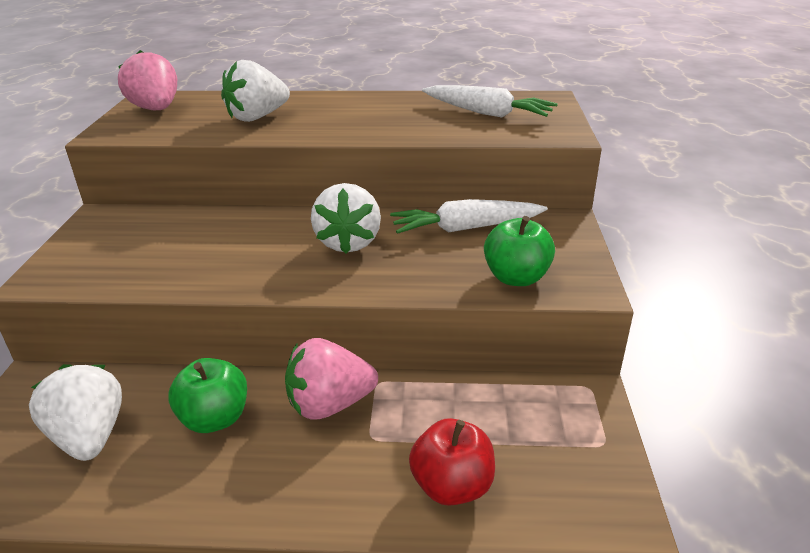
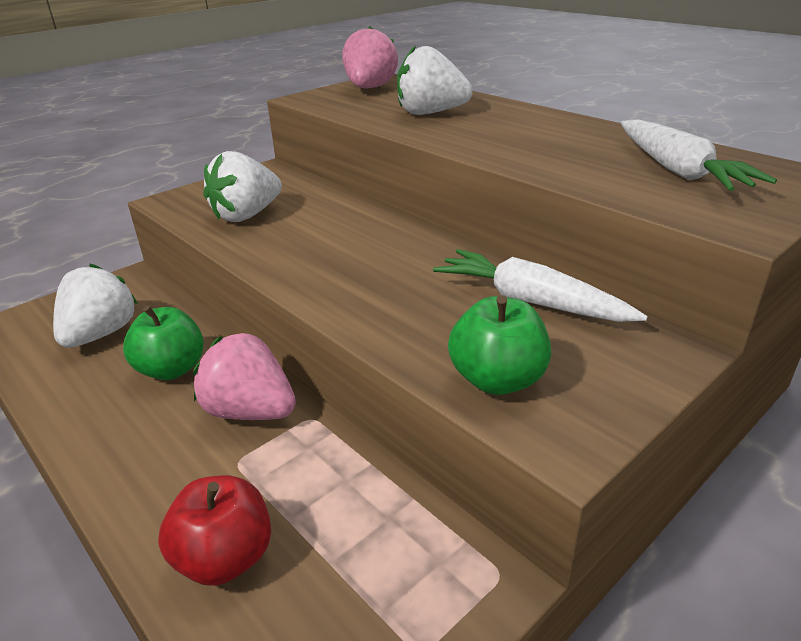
camera: 45 degrees right, 0 degrees up
white strawberry [311,183,381,254] -> white strawberry moved to [203,151,282,222]

